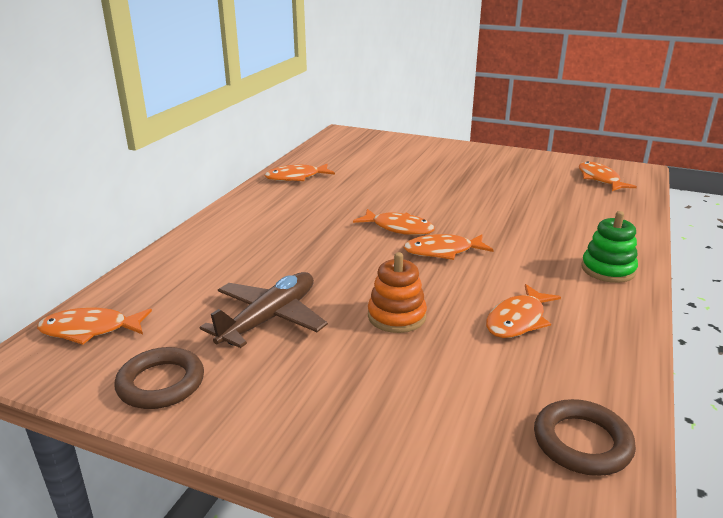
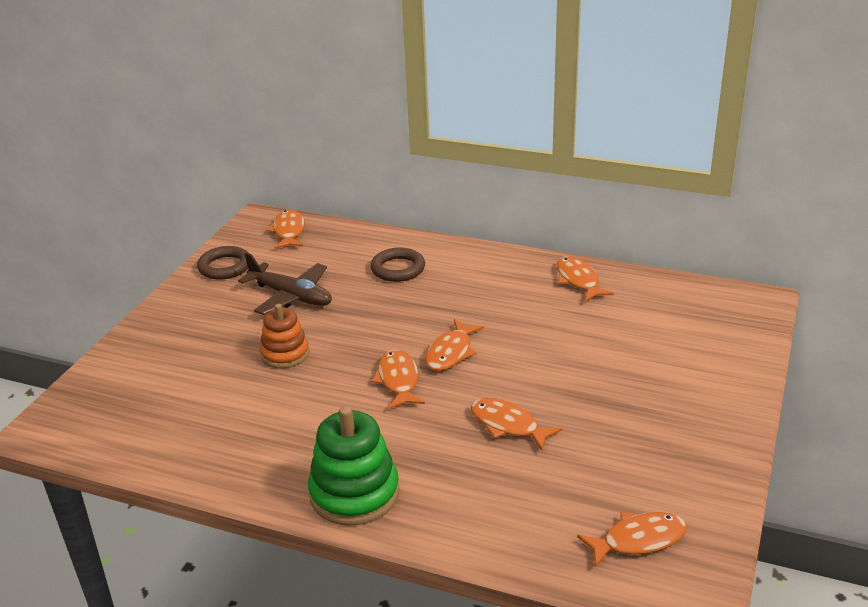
camera: 90 degrees right, 5 degrees up
orange fish [486,284,561,338] -> orange fish moved to [471,398,562,451]
brown ring [534,399,636,476] -> brown ring moved to [371,248,425,282]
green stacking toy [581,211,638,283] -> green stacking toy [308,406,399,526], size x1.55

